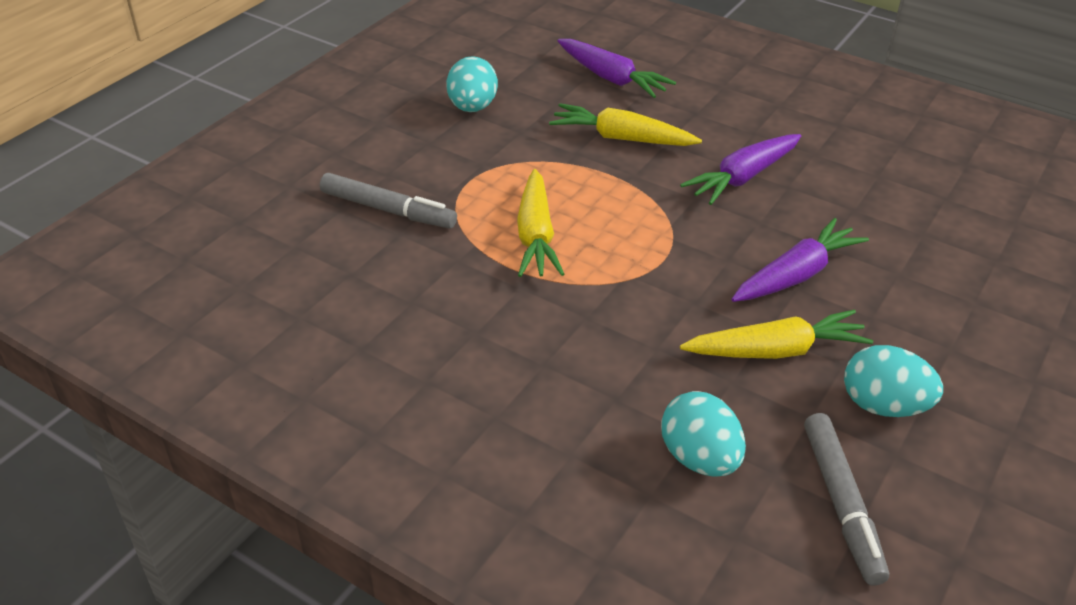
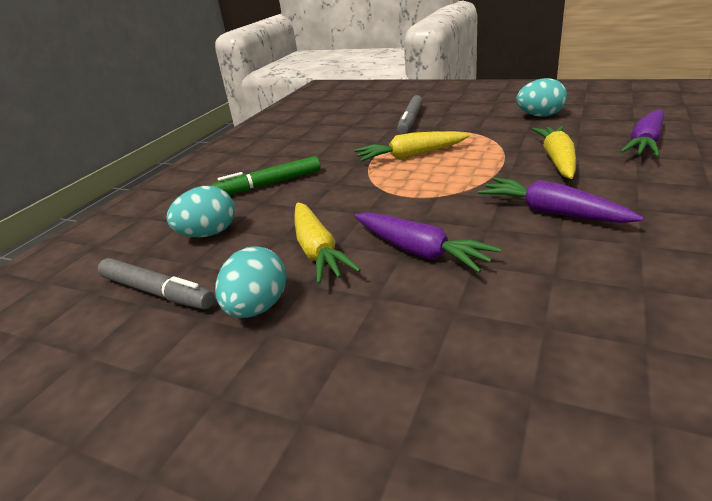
camera: 85 degrees right, 10 degrees down
grey marker [804,413,889,586] -> grey marker turned 135 degrees counterclockwise [98,258,215,309]
none -> green marker [212,156,321,195]

